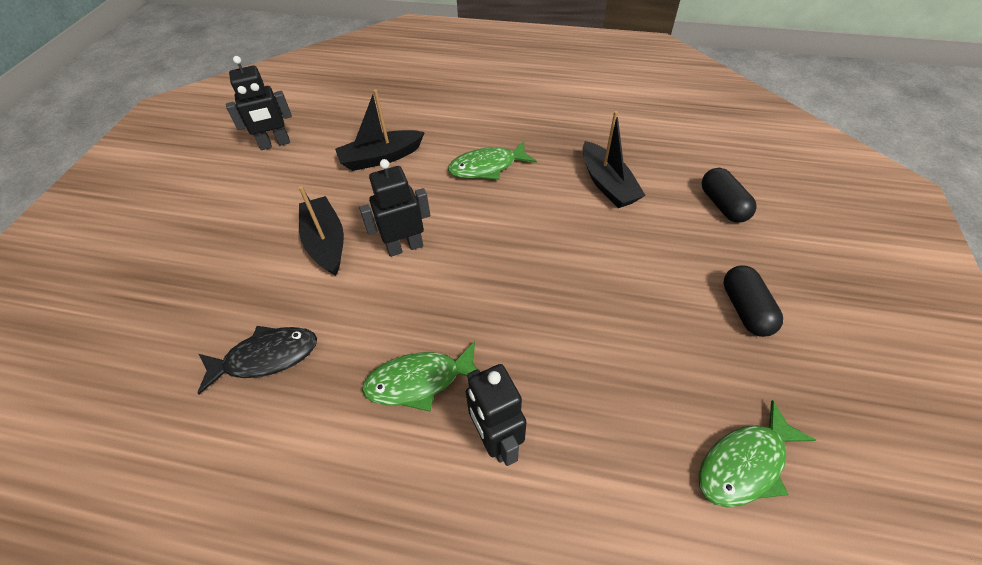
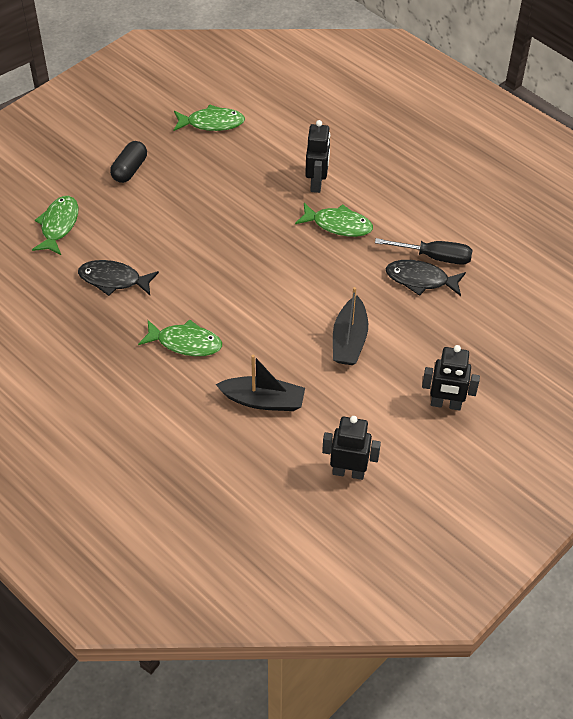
camera: 150 degrees left, 0 degrees up
black robot [359,159,431,257] -> black robot moved to [422,345,480,410]
black boat [583,111,646,208] -> black fish [78,260,159,296]
black capsule [702,168,757,223] -> green fish [32,196,78,255]
none -> black screwdriver [375,238,472,265]

